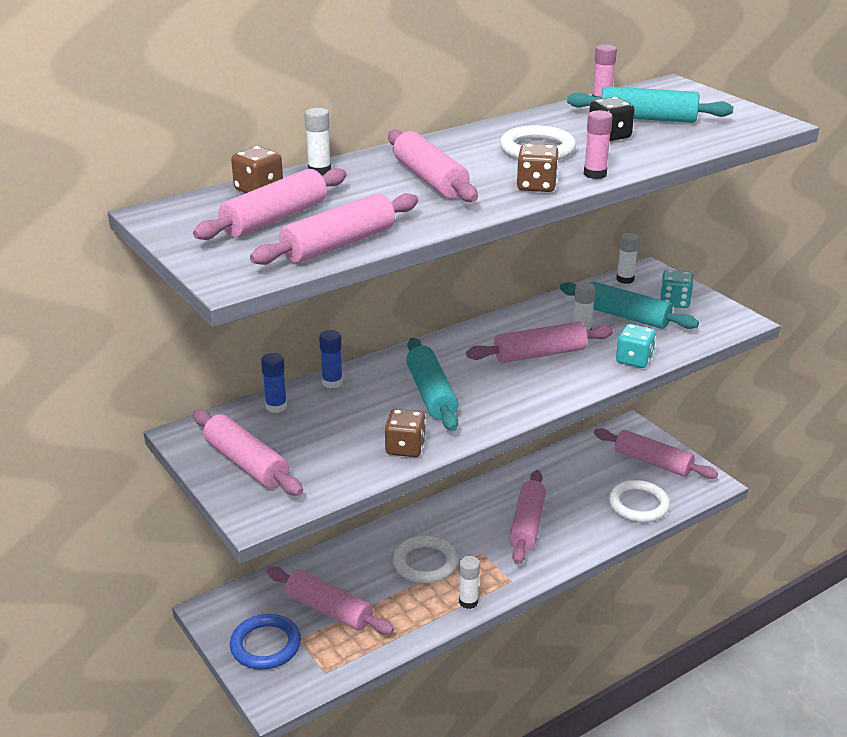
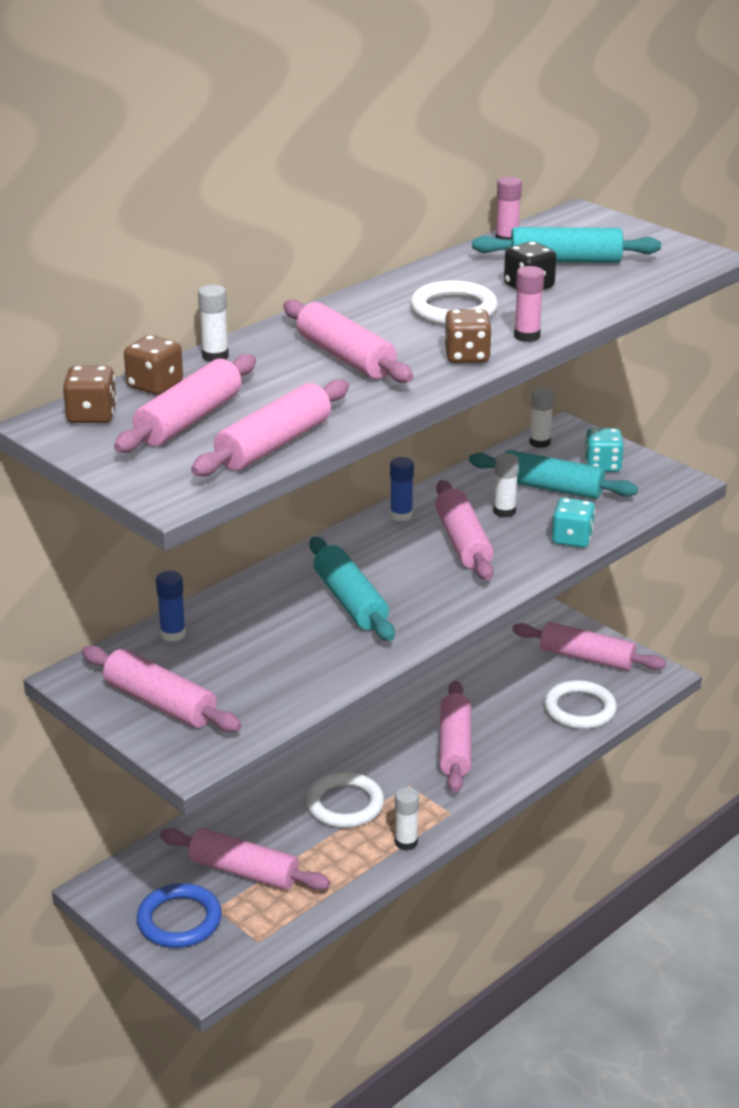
camera: 10 degrees left, 0 degrees up
blue glue stick [319,330,343,388] -> blue glue stick moved to [390,457,414,521]
brown dice [384,409,426,457] -> brown dice moved to [63,366,117,423]
pink rolling pin [466,322,613,363] -> pink rolling pin turned 75 degrees counterclockwise [435,480,494,580]

